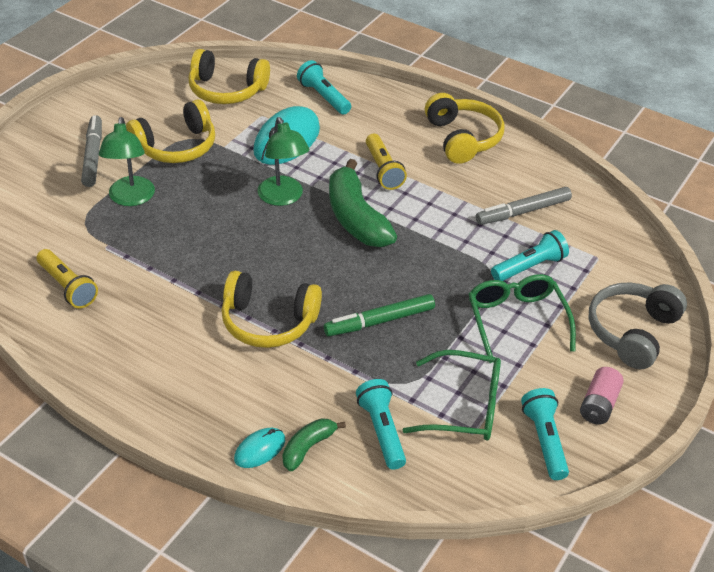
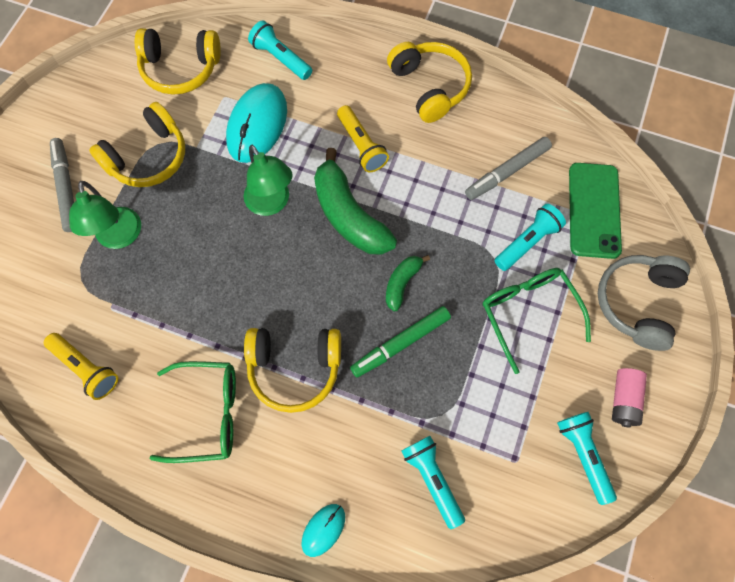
camera: 10 degrees left, 25 degrees up
green banana [283,418,346,471] -> green banana moved to [386,255,430,311]
green glasses [403,350,501,441] -> green glasses moved to [150,361,236,463]
none -> green phone [569,163,622,259]

